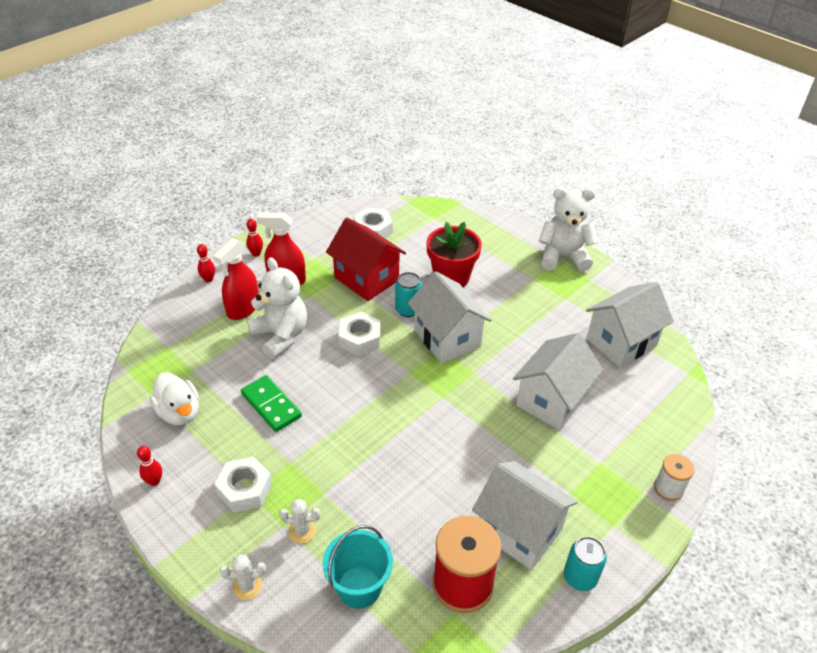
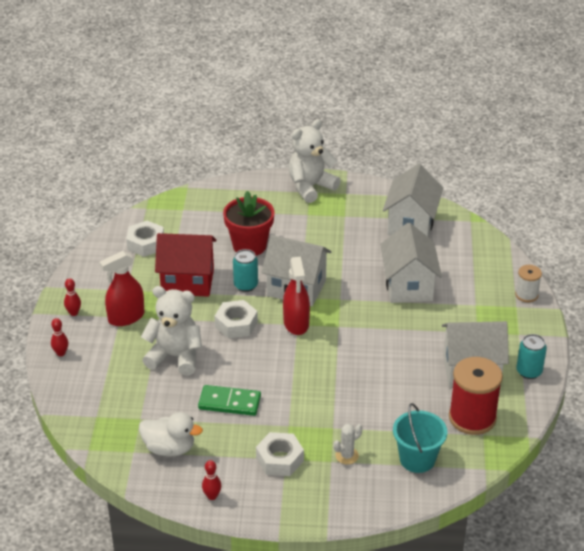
camera: 40 degrees left, 5 degrees down
red spray bottle [213,238,259,320] -> red spray bottle moved to [283,257,310,335]
white cactus [220,554,266,600] -> none

